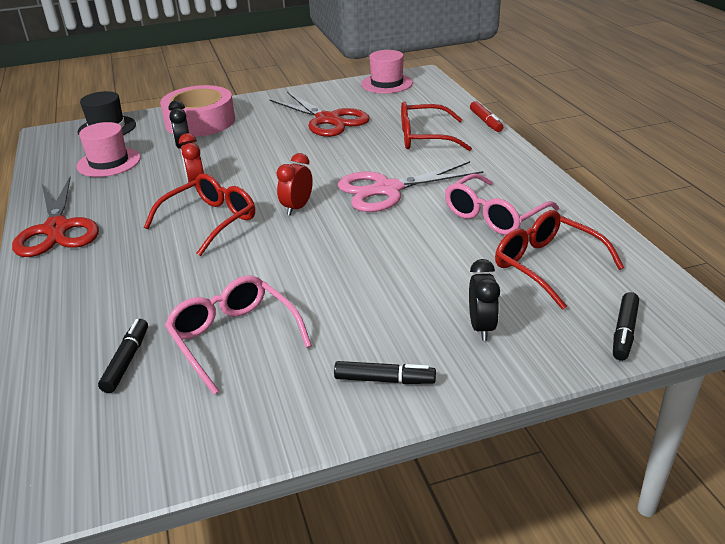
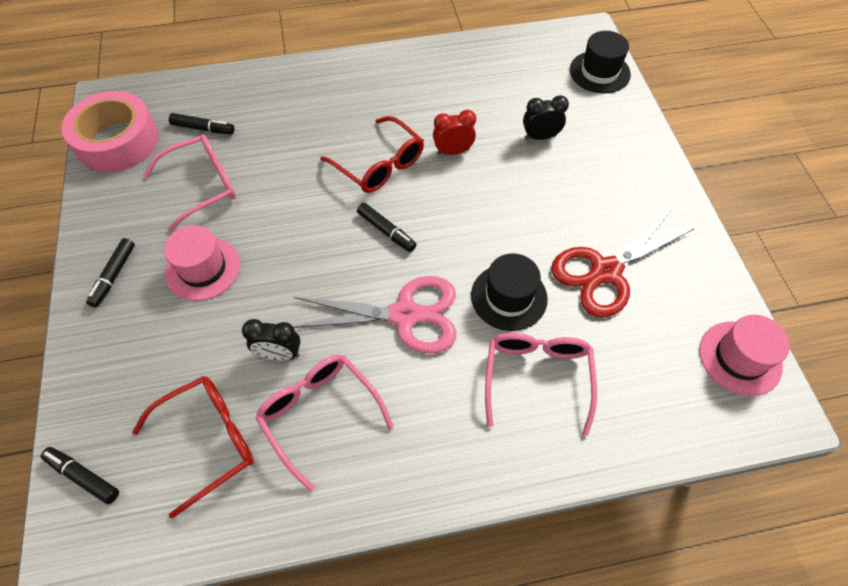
camera: 95 degrees right, 25 degrees up
red scissors [12,177,99,257] -> none
pink hat [77,122,141,177] -> pink hat moved to [164,225,240,301]
pink tape [160,85,235,137] -> pink tape moved to [61,91,159,172]
red clock [277,153,313,216] -> black marker [357,203,417,252]
pink scissors [337,161,484,212] -> pink scissors turned 105 degrees clockwise [293,276,456,353]
red glasses [401,101,472,151] -> pink glasses [485,333,597,436]
black clock [469,259,500,341] -> black clock moved to [242,319,301,361]
red marker [470,101,503,132] -> none
none -> black hat [471,253,548,331]

